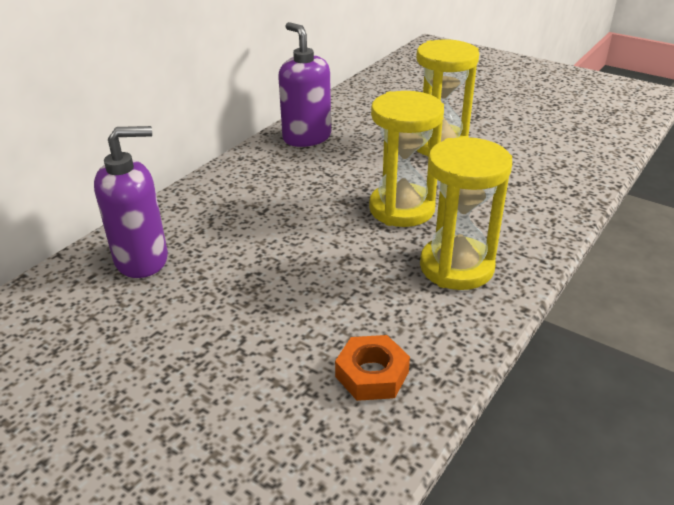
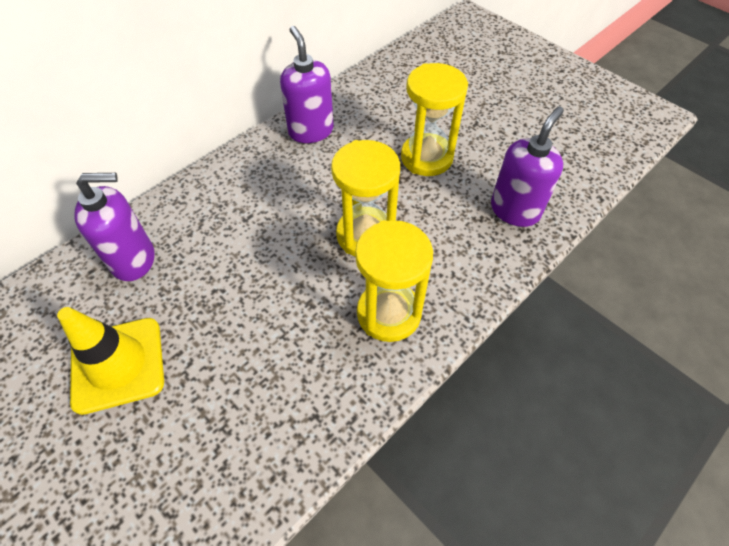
camera: 10 degrees right, 20 degrees up
orange nut [335,335,410,401] -> none
none -> yellow traffic cone [57,307,164,415]
none -> purple soap dispenser [491,107,564,227]

